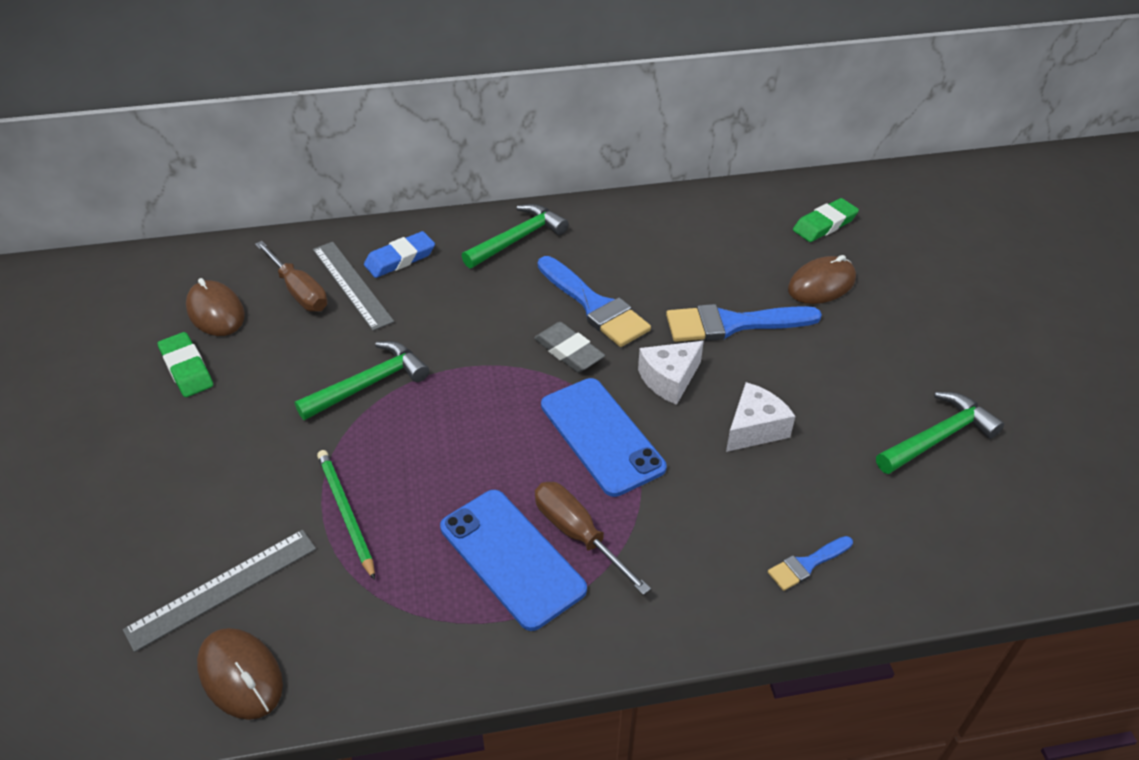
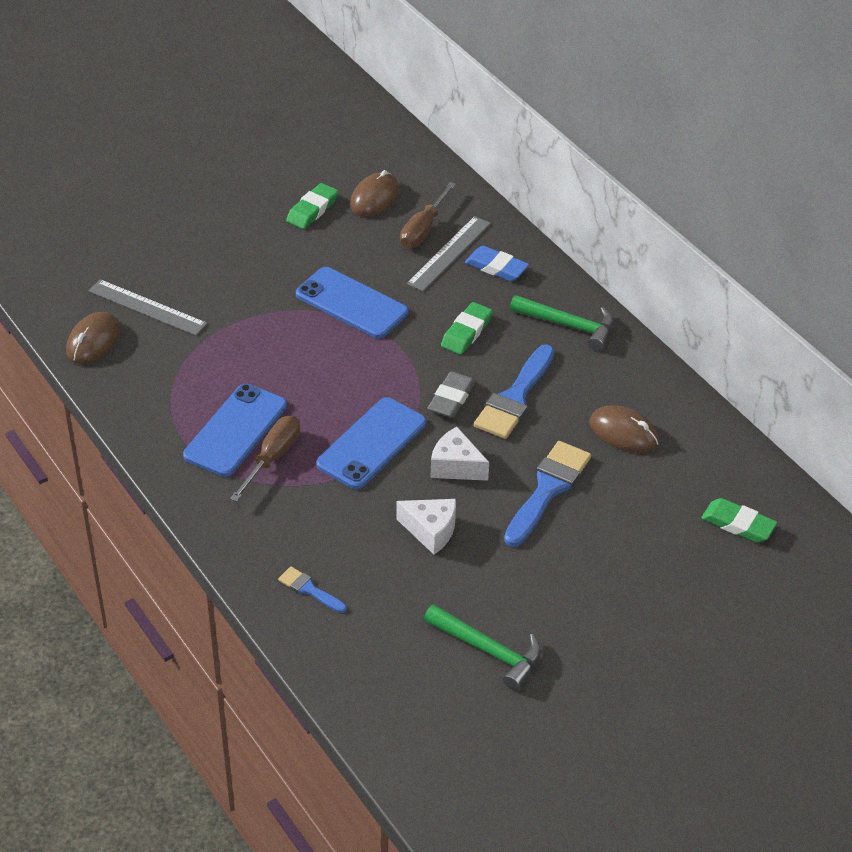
camera: 65 degrees right, 0 degrees up
green hammer [295,341,429,420] -> blue phone [296,267,408,338]
green pencil [317,450,375,580] -> none
blue brush [666,304,822,342] -> blue brush turned 60 degrees clockwise [504,441,591,547]
brown mouse [788,255,856,304] -> brown mouse moved to [589,405,659,453]
none -> green eraser [441,302,493,355]

